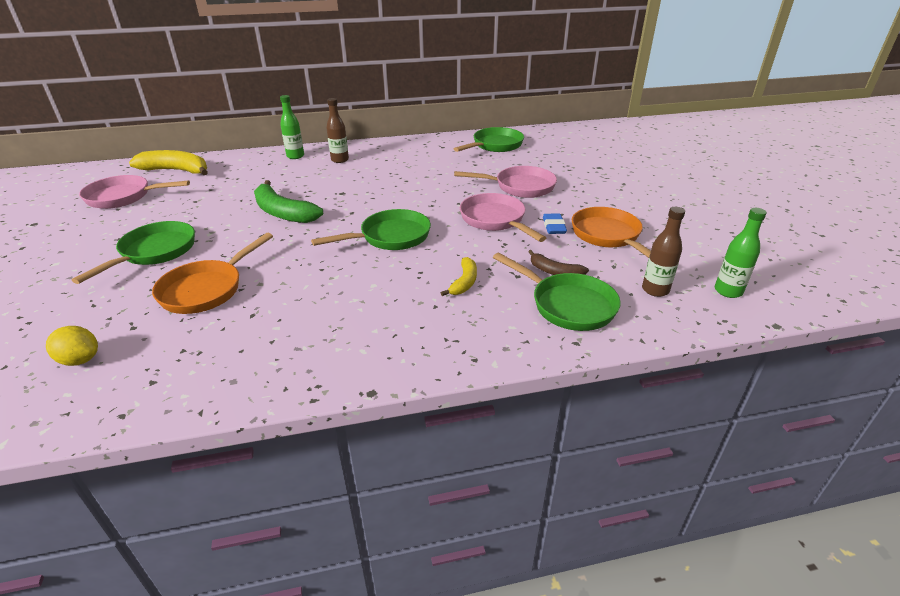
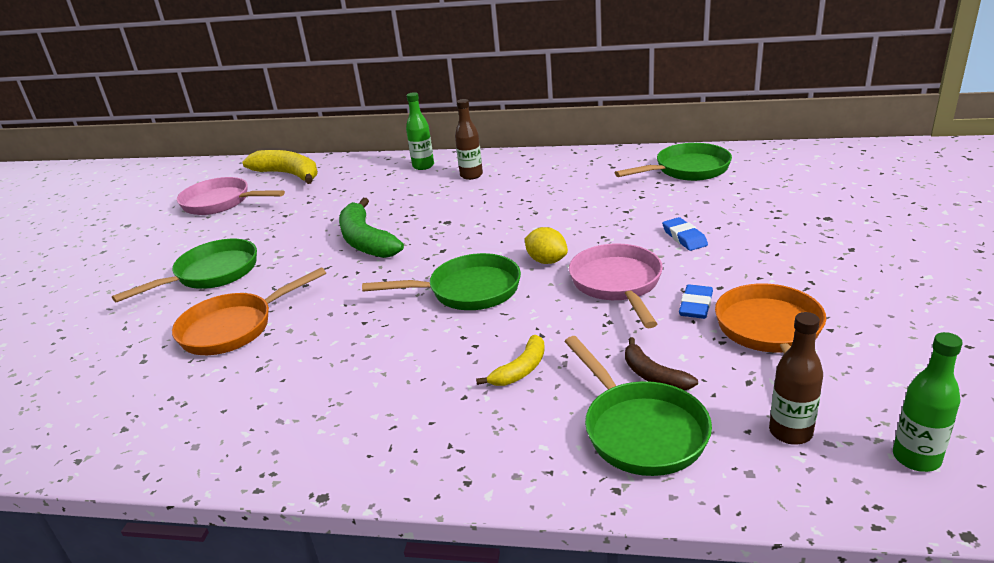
camera: 25 degrees right, 5 degrees down
yellow lemon [46,326,98,366] -> yellow lemon moved to [525,227,568,264]
pink pan [454,166,557,198] -> blue eraser [662,217,708,251]

